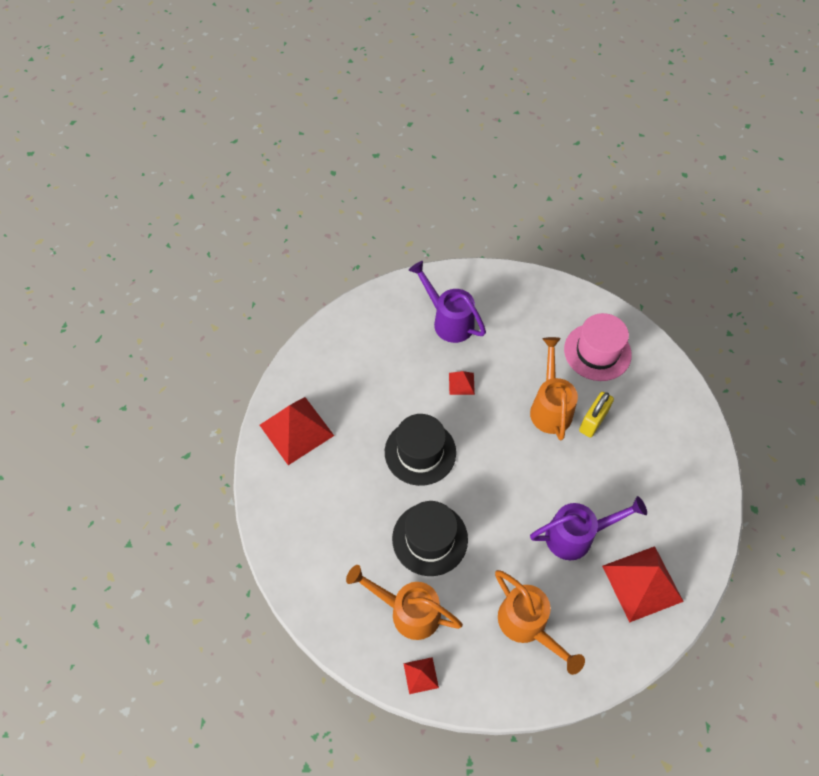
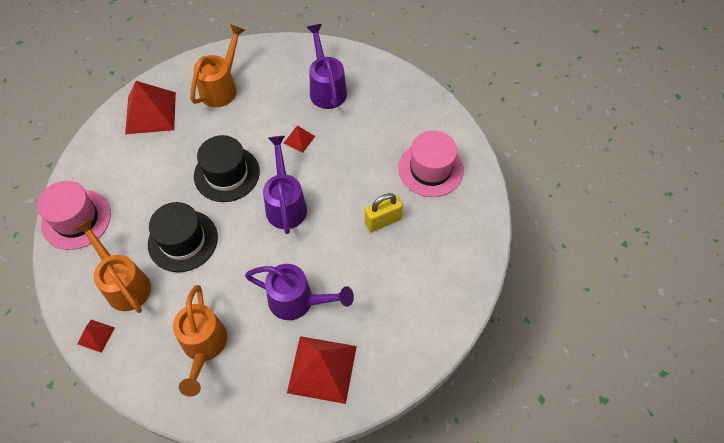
camera: 30 degrees right, 0 degrees up
orange watering can [530,337,578,440] -> orange watering can moved to [190,24,245,107]
none -> pink hat [37,181,111,250]
none -> purple watering can [263,136,307,234]

